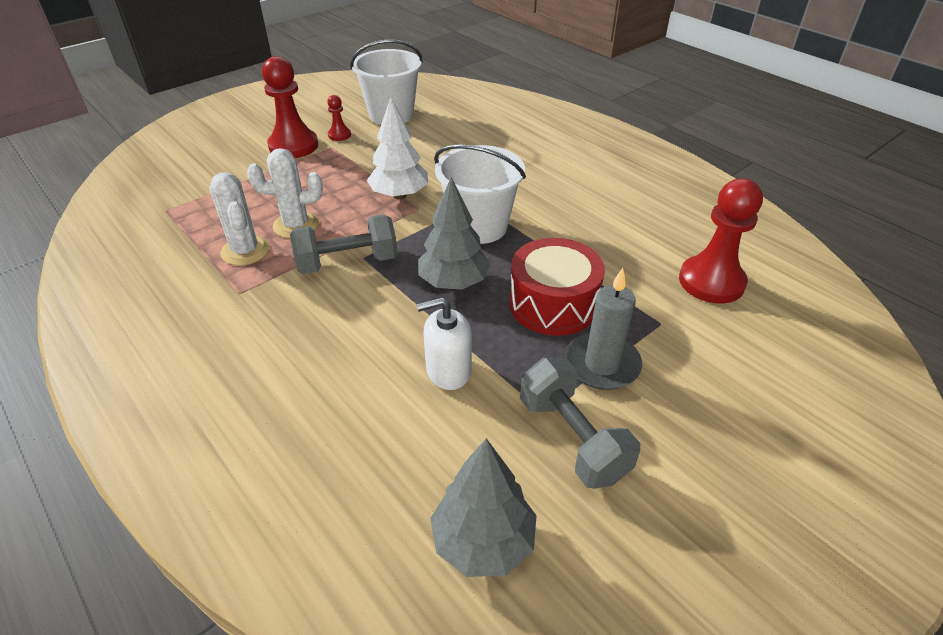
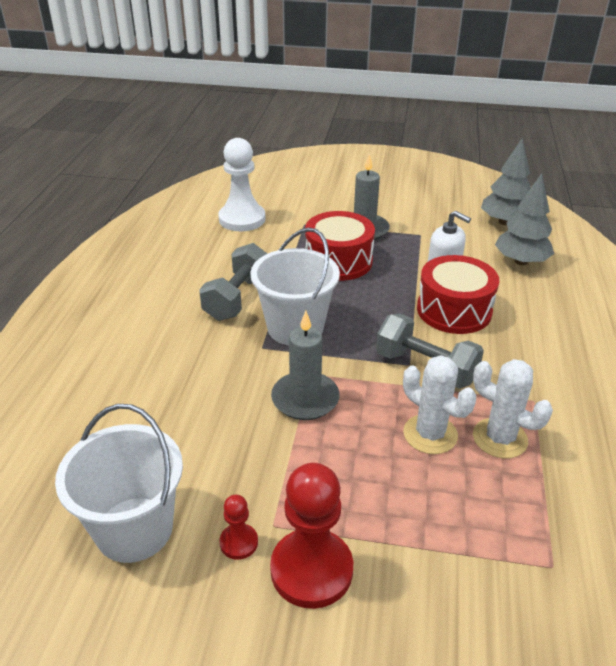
camera: 130 degrees left, 5 degrees down
white cactus [210,172,270,266] -> white cactus turned 75 degrees counterclockwise [473,359,553,458]
white tree [367,97,428,199] -> grey candle [271,311,339,420]
grey tree [418,177,490,289] -> grey tree moved to [495,173,554,265]
grey dumbbell [520,358,640,489] -> grey dumbbell moved to [199,243,268,321]
red pawn [679,179,763,304] -> white pawn [218,138,266,231]
none -> red drum [417,255,499,334]

